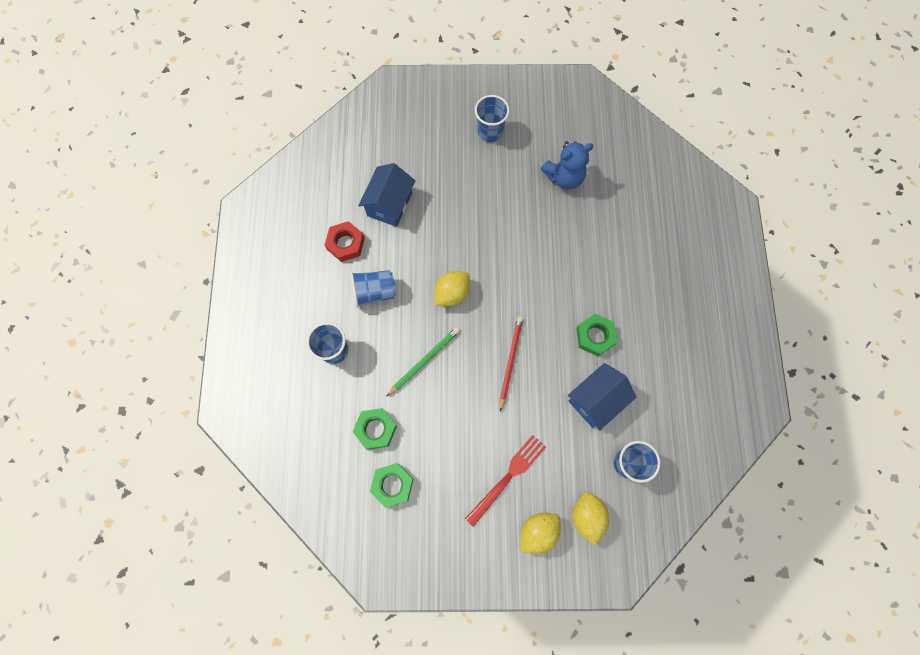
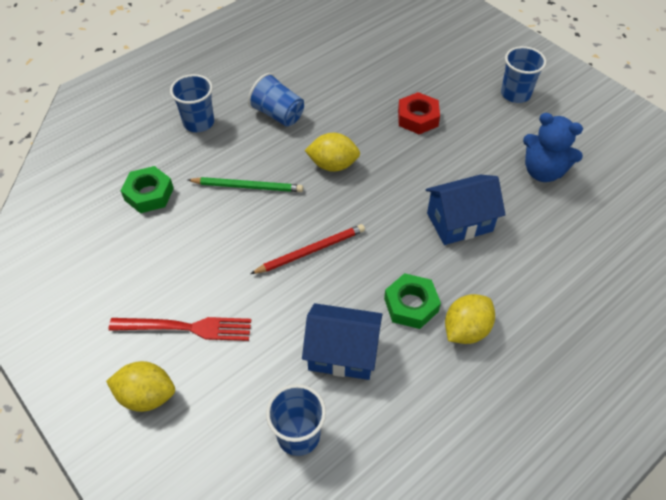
camera: 50 degrees right, 20 degrees down
red nut [325,221,365,262] -> red nut moved to [398,92,440,134]
blue house [358,163,415,227] -> blue house moved to [426,175,505,245]
green nut [370,463,414,508] -> none
yellow lemon [573,492,609,545] -> yellow lemon moved to [445,294,495,344]

